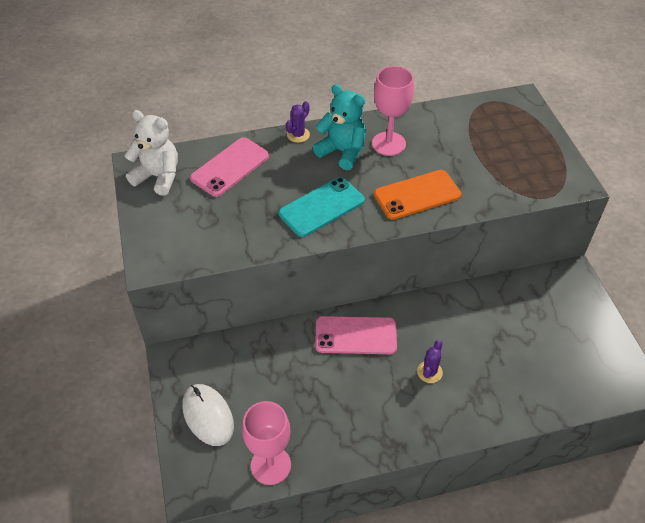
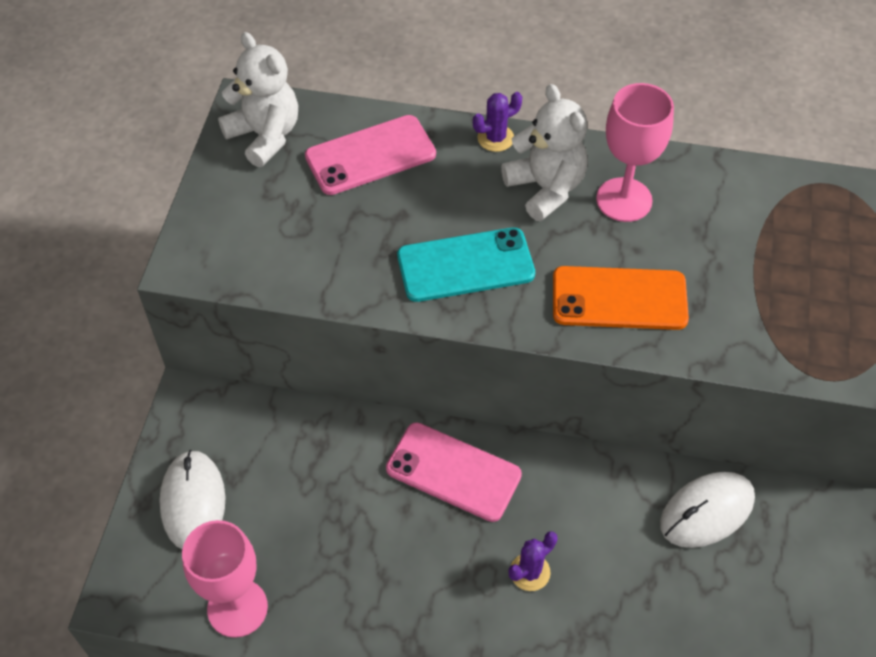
camera: 25 degrees right, 5 degrees up
turquoise teddy bear [313,84,366,170] -> white teddy bear [501,84,588,221]
none -> white mouse [660,472,755,548]

